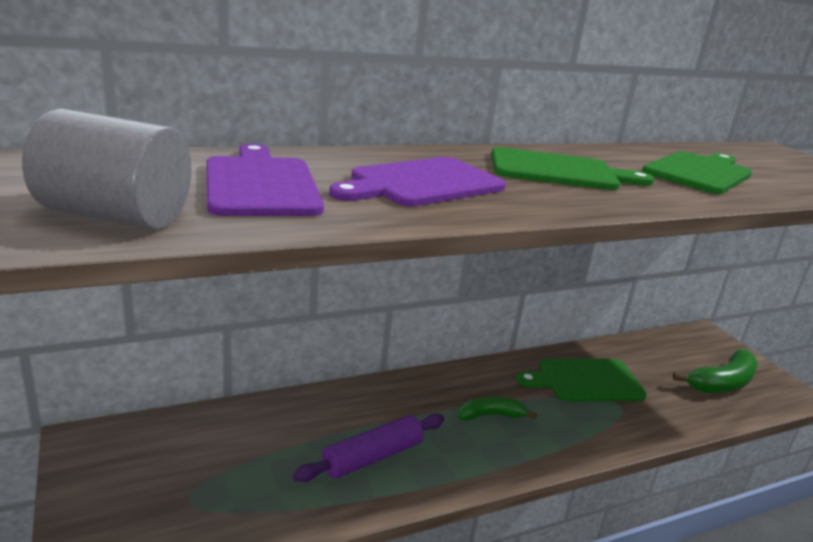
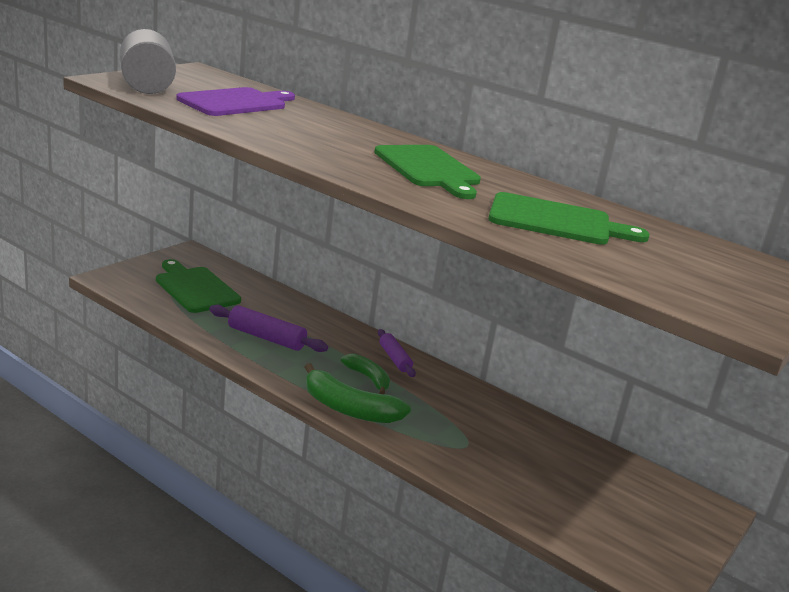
camera: 60 degrees right, 0 degrees up
purple cutting board [329,157,506,207] -> none
green cutting board [516,359,647,402] -> green cutting board moved to [156,259,241,313]
green banana [672,349,758,393] -> green banana moved to [305,363,411,423]
none -> purple rolling pin [378,329,416,377]

